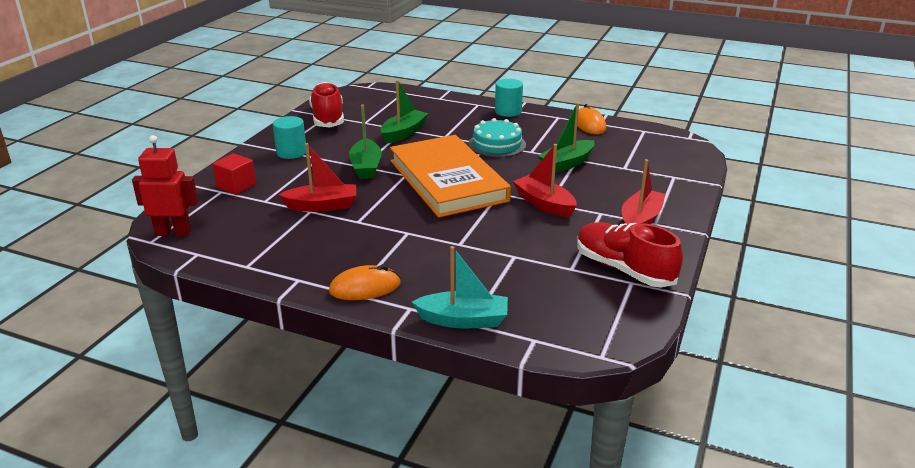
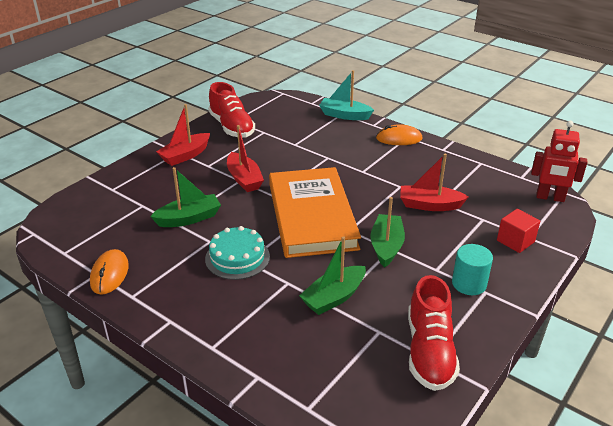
camera: 165 degrees left, 5 degrees up
turquoise cylinder [495,79,523,117] -> none

